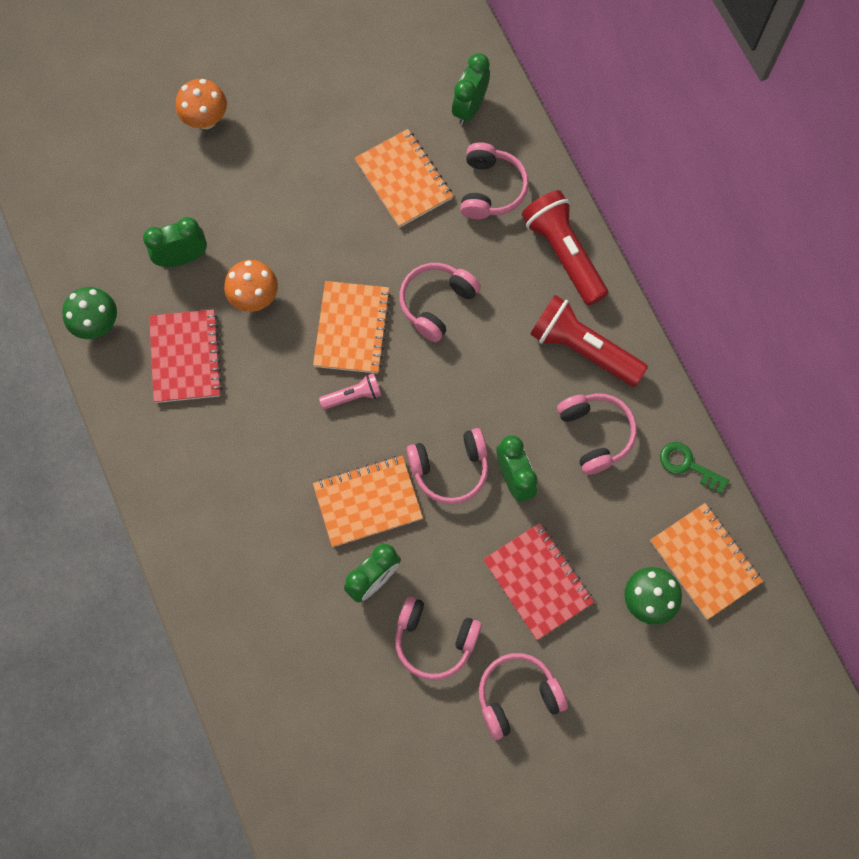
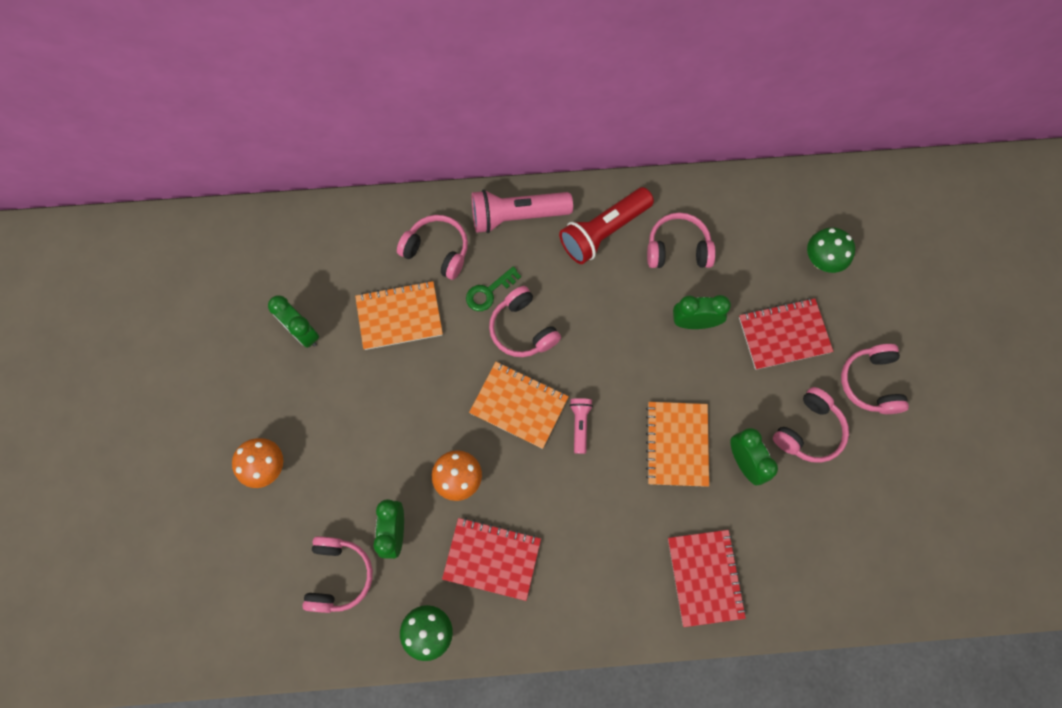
camera: 70 degrees left, 0 degrees up
pink headphones [406,428,489,504] -> pink headphones moved to [302,536,373,613]
green clock [452,53,490,125] -> green clock moved to [268,295,319,348]
red flashlight [522,190,608,306] -> pink flashlight [472,189,573,233]
orange notebook [650,503,763,620] -> none
green key [660,442,729,494] -> green key moved to [466,266,521,311]
none -> red notebook [668,530,746,627]

